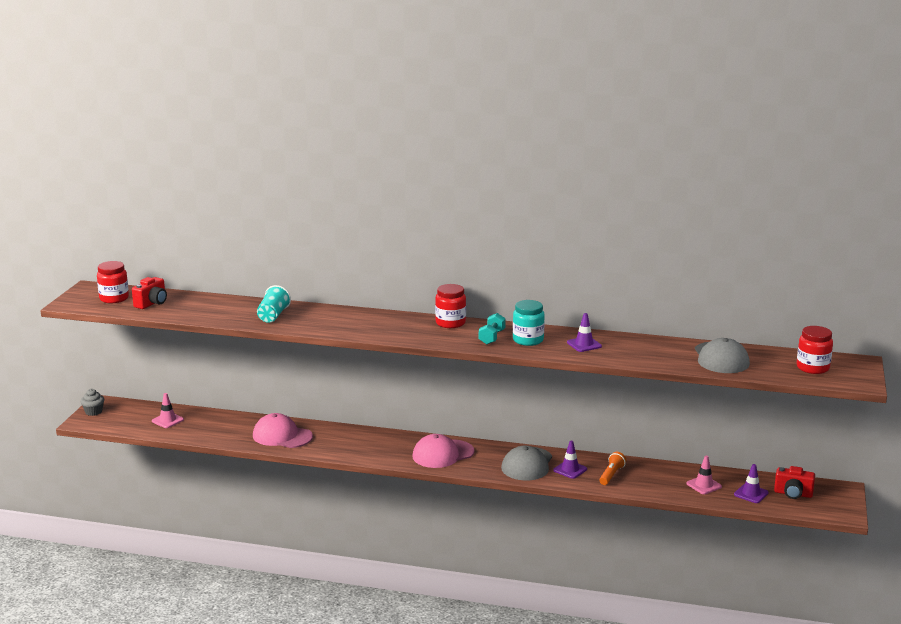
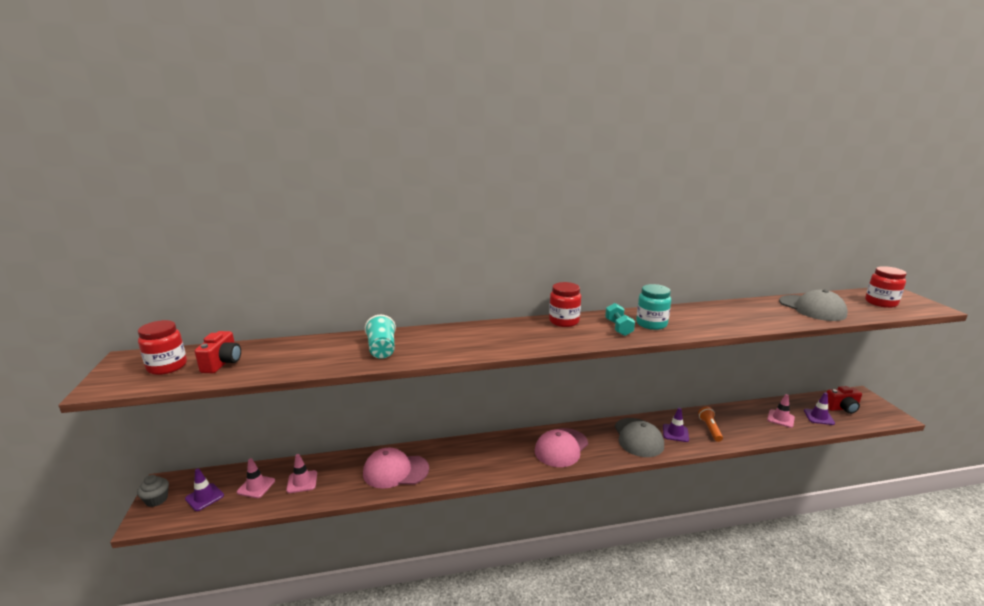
camera: 25 degrees left, 0 degrees up
purple traffic cone [567,313,602,352] -> purple traffic cone moved to [185,468,224,511]
none -> pink traffic cone [286,454,317,493]

